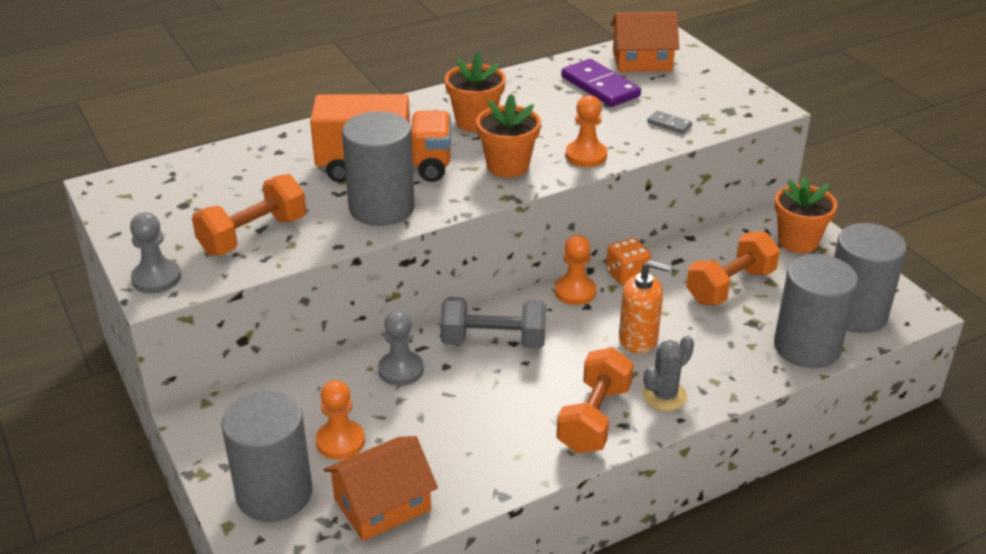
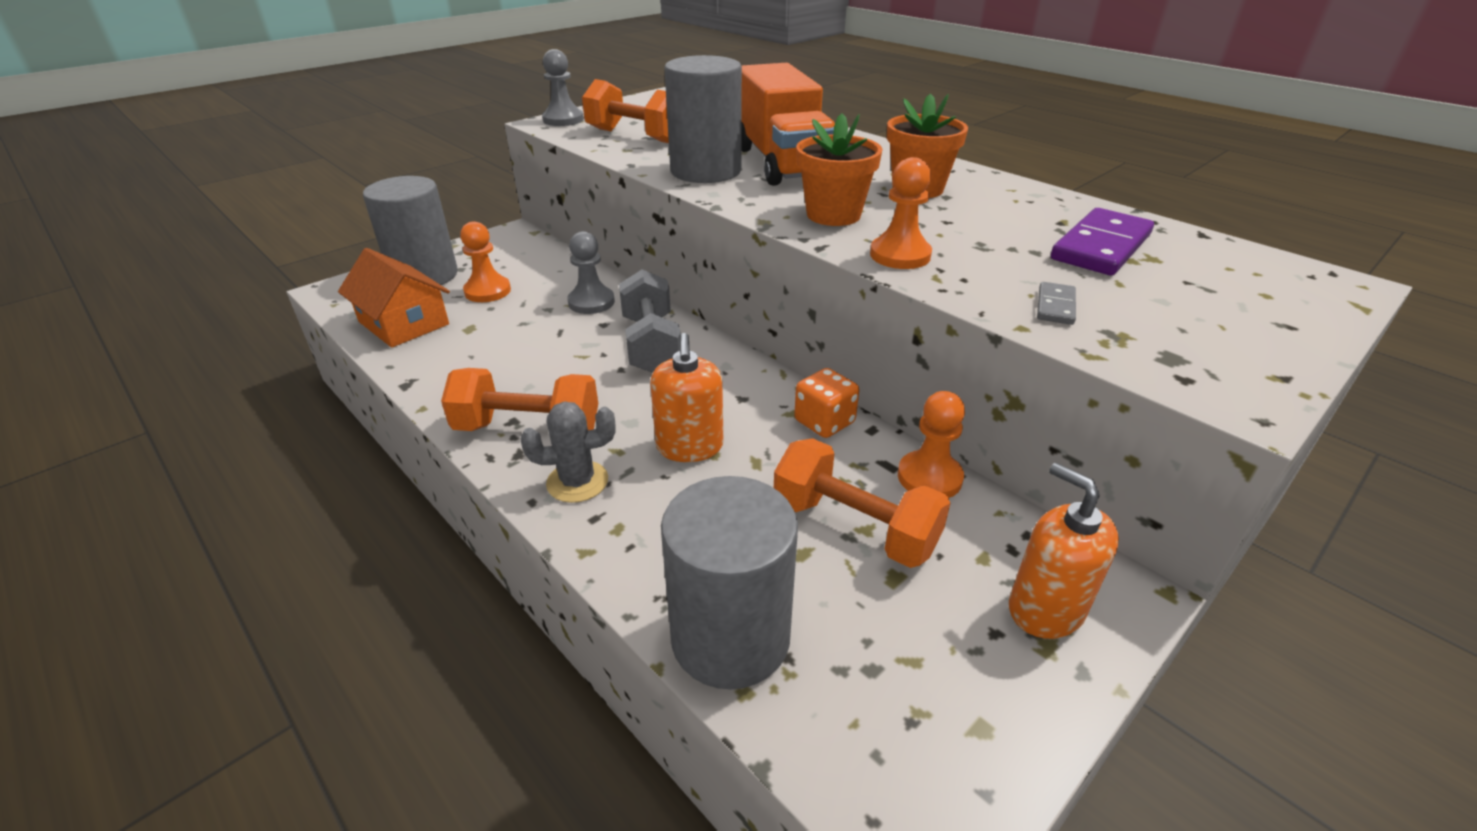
camera: 75 degrees right, 0 degrees up
orange pawn [554,235,596,305] -> orange pawn moved to [898,391,965,498]
orange house [611,12,679,72] -> none
grey cactus [643,336,694,411] -> grey cactus turned 45 degrees counterclockwise [521,401,616,503]
orange flower pot [775,177,837,253] -> orange soap dispenser [1009,463,1119,639]
grey cylinder [834,223,907,333] -> none

